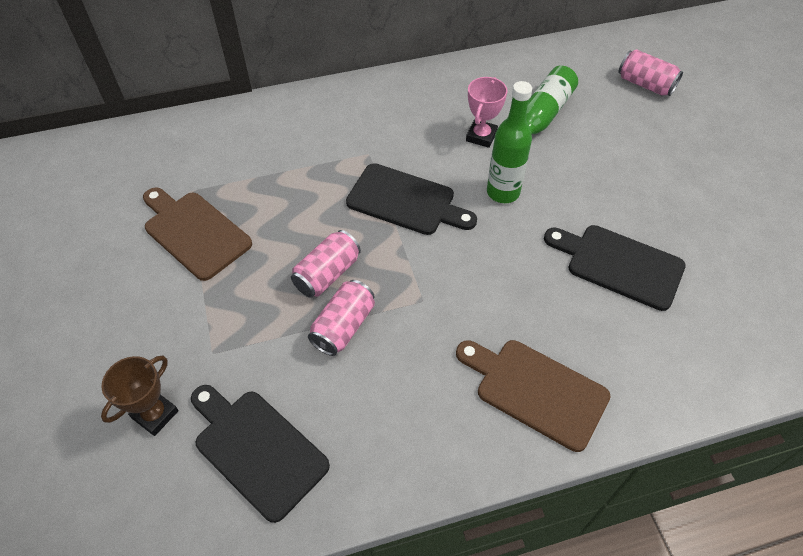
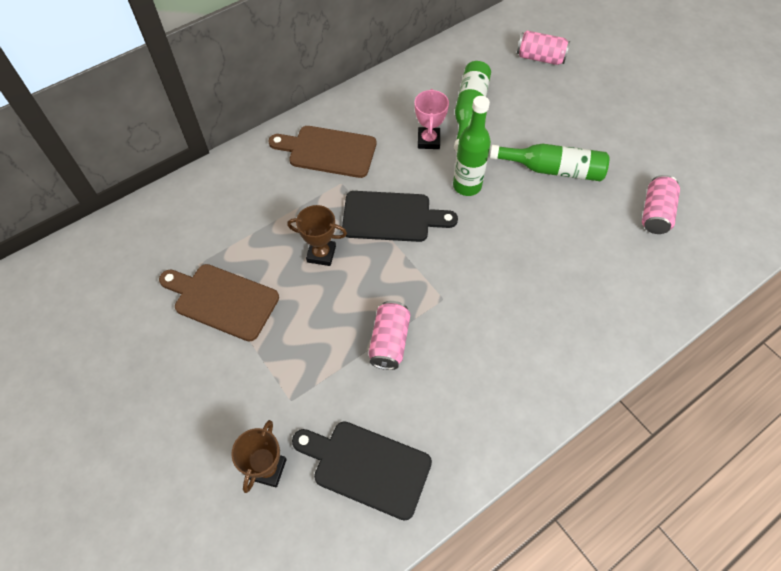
camera: 20 degrees left, 5 degrees up
pink can [291,230,361,298] -> pink can moved to [642,175,680,234]
brown cutting board [456,340,611,452] -> brown cutting board moved to [268,126,376,178]
black cutting board [544,225,686,311] -> none
none -> brown trophy [287,205,347,266]
none -> green bottle [490,143,609,181]

